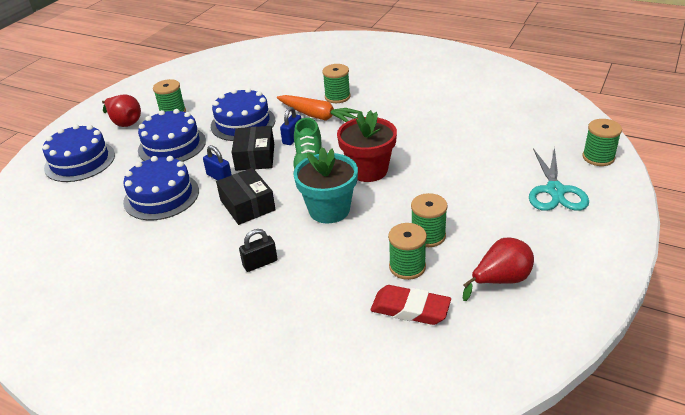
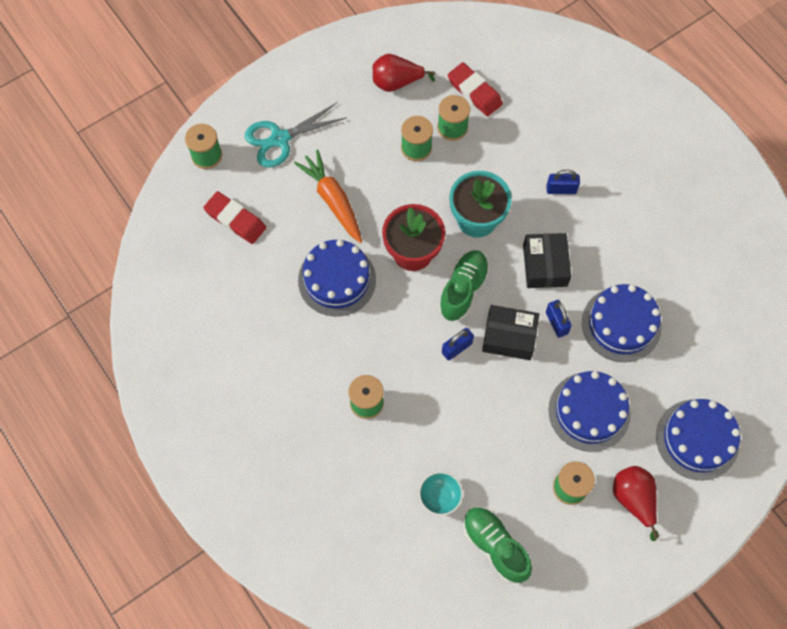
camera: 155 degrees left, 30 degrees up
blue cake [211,88,275,141] -> blue cake moved to [298,239,376,316]
black box [231,126,274,171] -> black box turned 75 degrees clockwise [482,305,539,360]
black padlock [239,229,278,272] -> blue padlock [546,170,580,194]
orange carrot [277,95,363,122] -> orange carrot moved to [294,150,362,243]
turquoise scissors [529,147,589,211] -> turquoise scissors turned 150 degrees counterclockwise [245,103,346,168]
none -> red eraser [203,191,266,244]
none -> turquoise bowl [419,472,463,516]
none -> green shoe [463,507,532,583]

